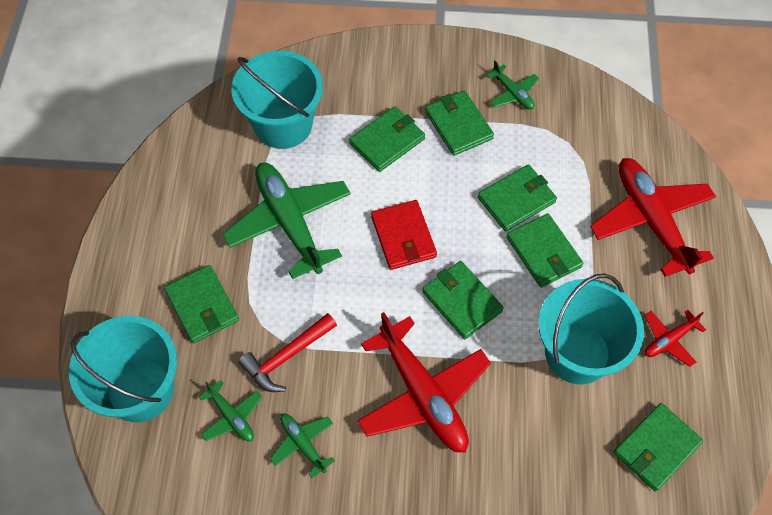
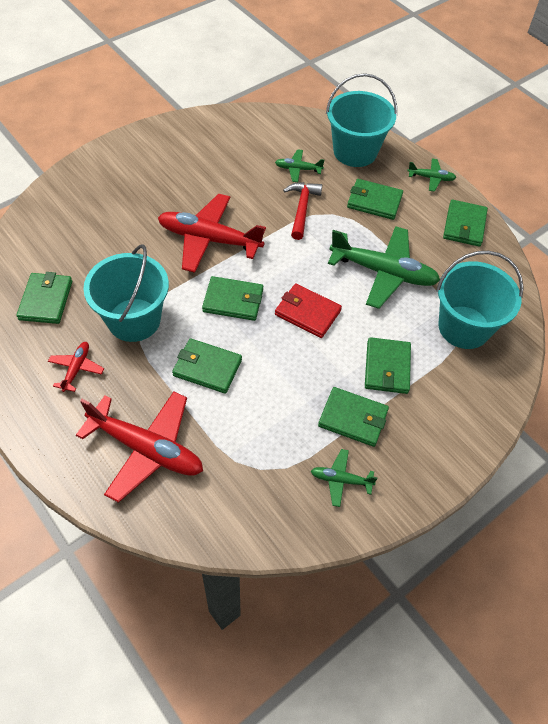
camera: 135 degrees right, 5 degrees down
green plane [270,413,335,478] -> green plane moved to [407,158,456,192]
green wallet [478,164,557,232] -> green wallet moved to [443,200,488,247]

